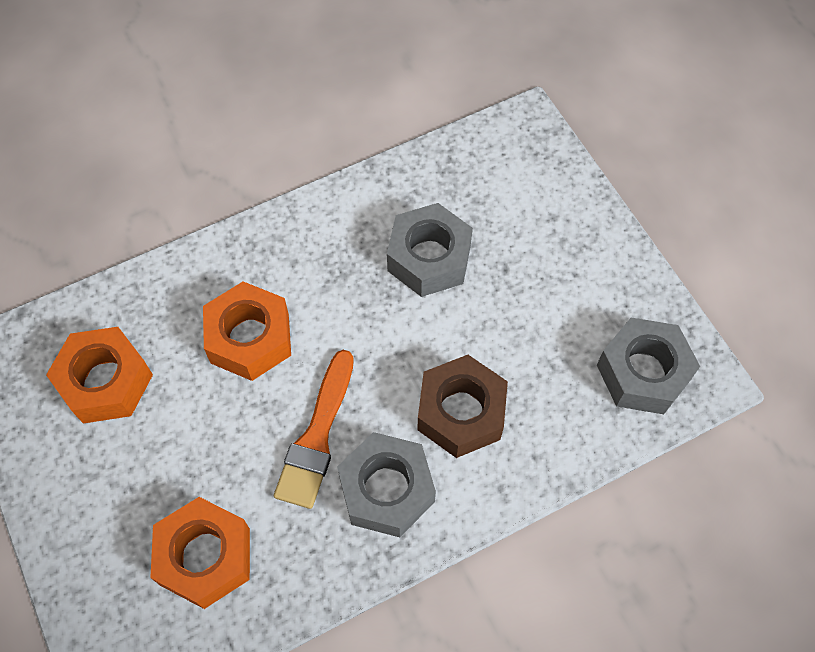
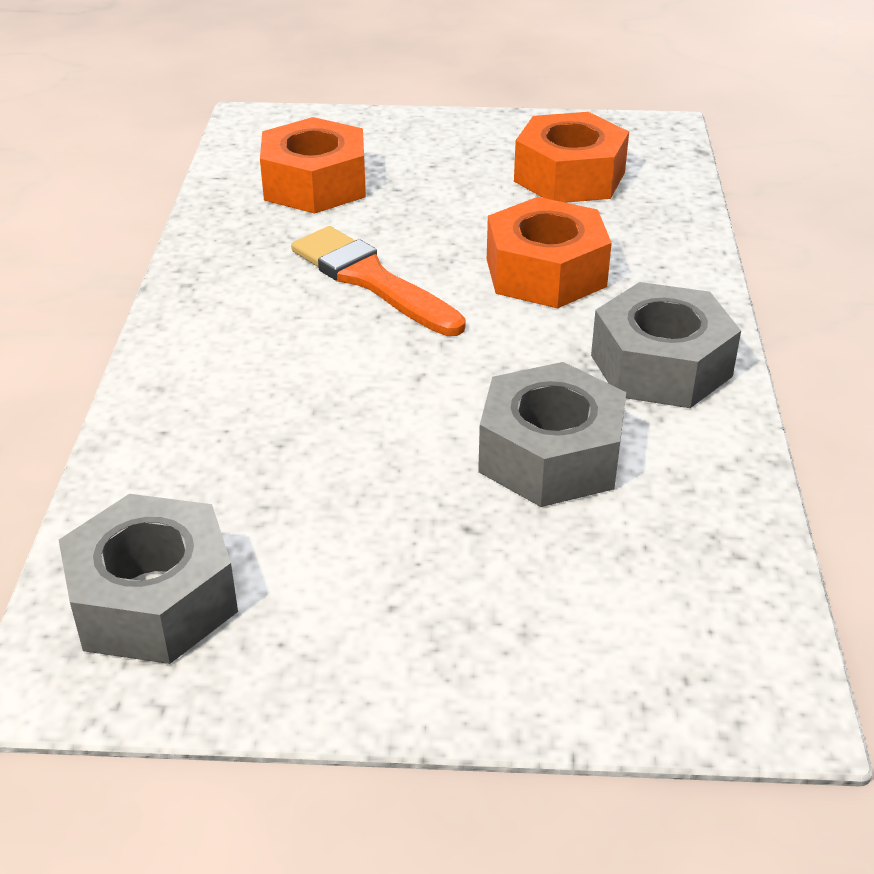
camera: 120 degrees right, 25 degrees down
grey nut [337,432,436,537] -> grey nut moved to [591,282,741,408]
brown nut [417,355,508,458] -> none

